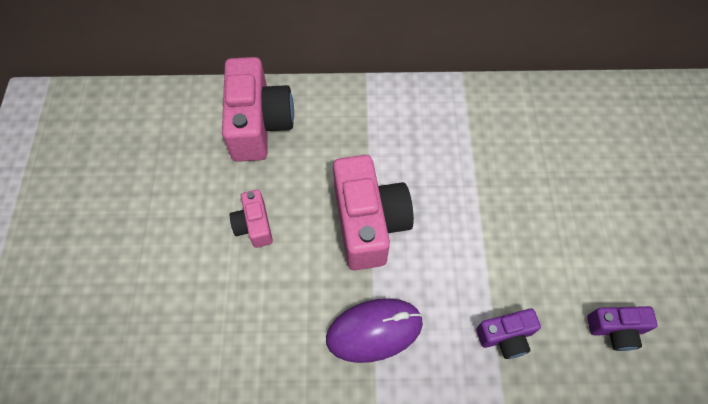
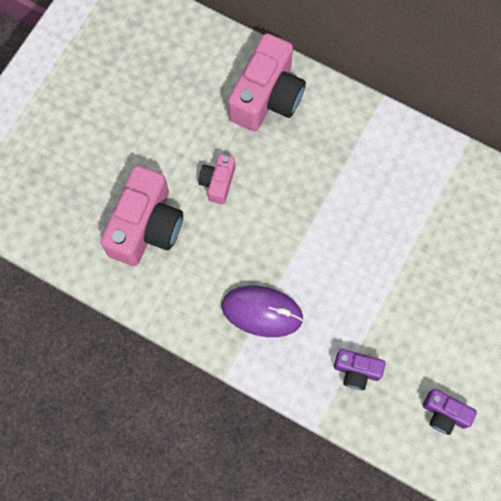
camera: 30 degrees right, 10 degrees up
pink camera [333,155,414,271] -> pink camera moved to [100,165,183,266]

